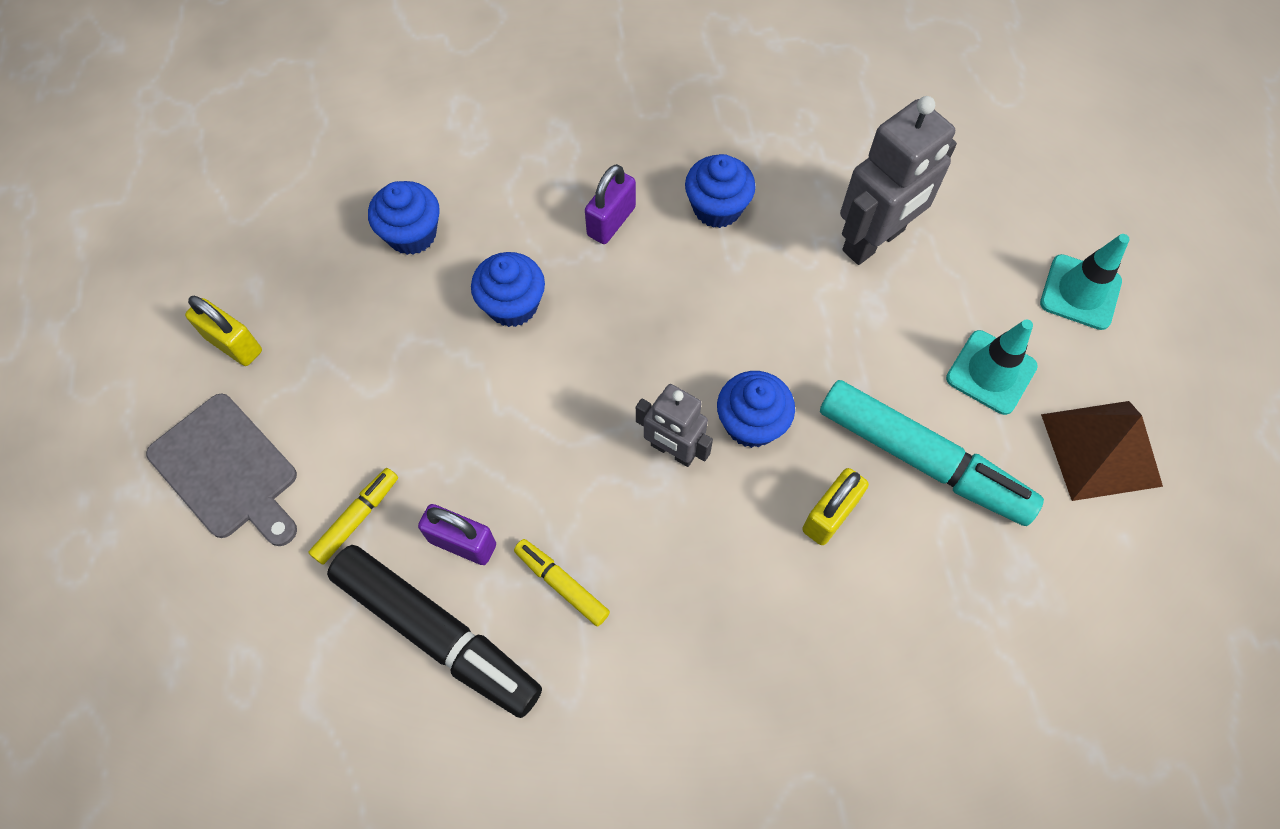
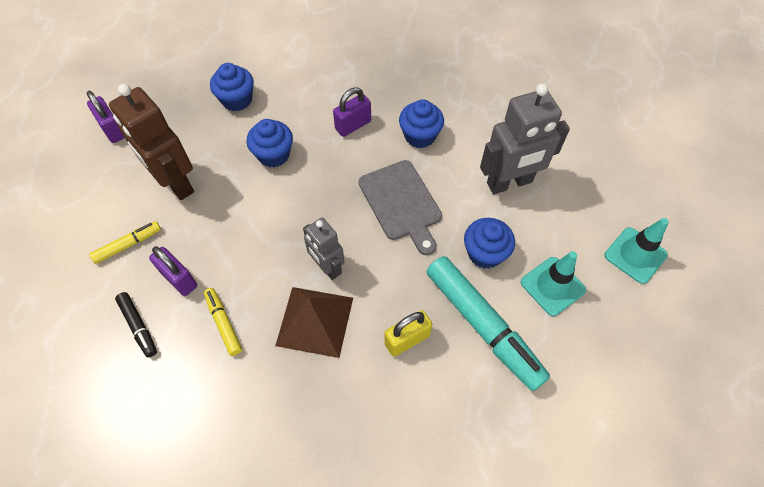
camera: 20 degrees right, 5 degrees down
grey cutting board [146,394,297,546] -> grey cutting board moved to [359,160,442,255]
yellow padlock [185,295,262,366] -> purple padlock [87,91,125,143]
black marker [327,545,542,718] -> black marker [115,292,157,358], size x0.48
blue cupcake [717,371,795,448] -> blue cupcake moved to [464,218,515,269]
brown pyramid [1041,401,1163,501] -> brown pyramid moved to [275,287,353,358]
none -> brown robot [109,84,194,200]

